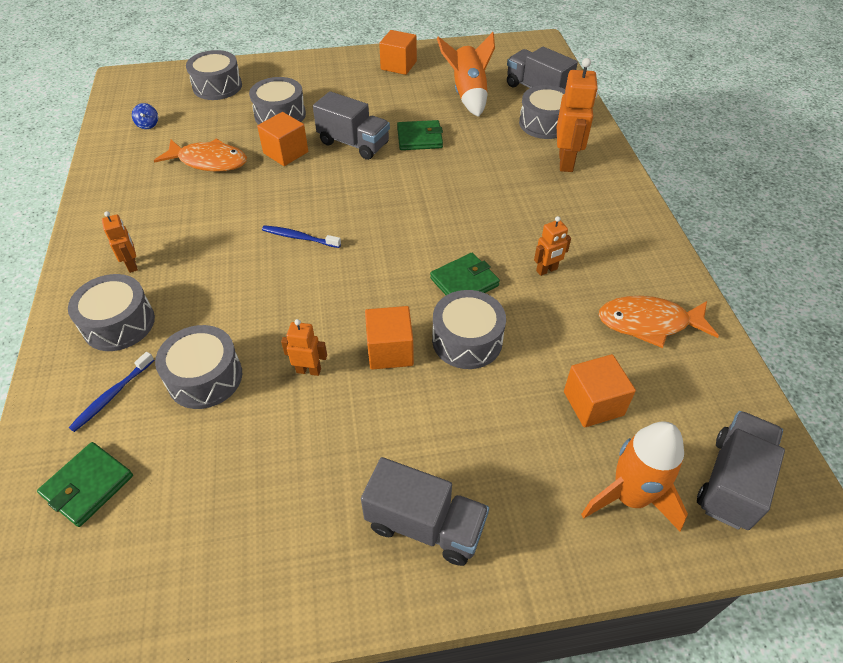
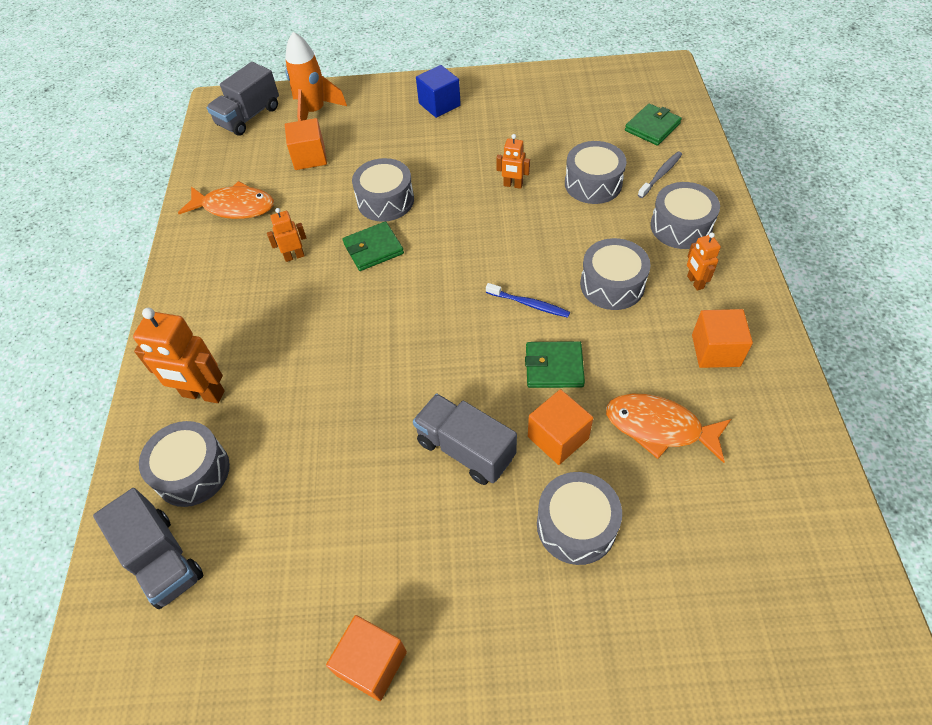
camera: 170 degrees left, 5 degrees up
blue toothbrush [69,352,154,432] -> grey toothbrush [638,152,682,198]
blue spinning top [132,103,158,129] -> none
grey drum [186,50,242,100] -> grey drum moved to [580,238,651,310]
grey truck [361,457,489,566] -> blue cube [416,65,461,118]
orange cube [365,306,414,370] -> orange cube moved to [692,309,753,368]
green wallet [397,120,443,150] -> green wallet moved to [525,341,585,388]
orange rocket [437,32,495,117] -> none
orange robot [557,58,598,172] -> orange robot turned 90 degrees counterclockwise [133,308,225,403]

